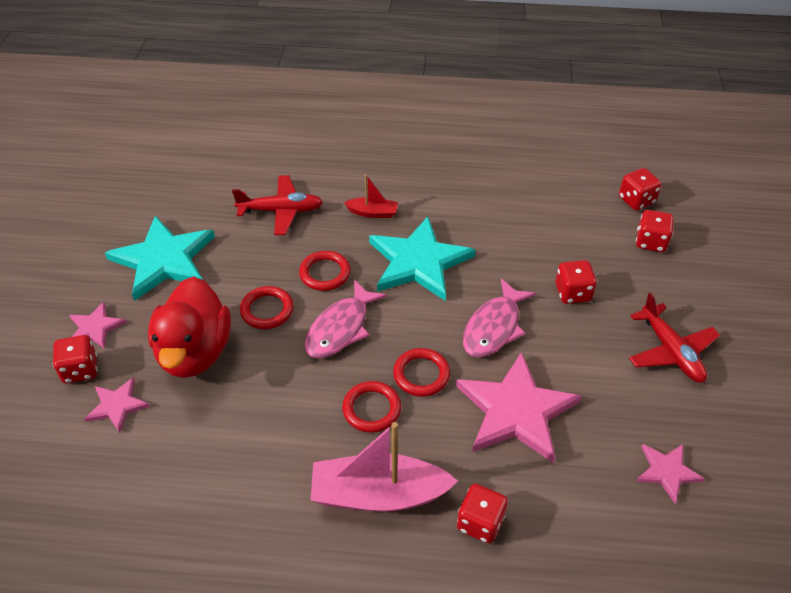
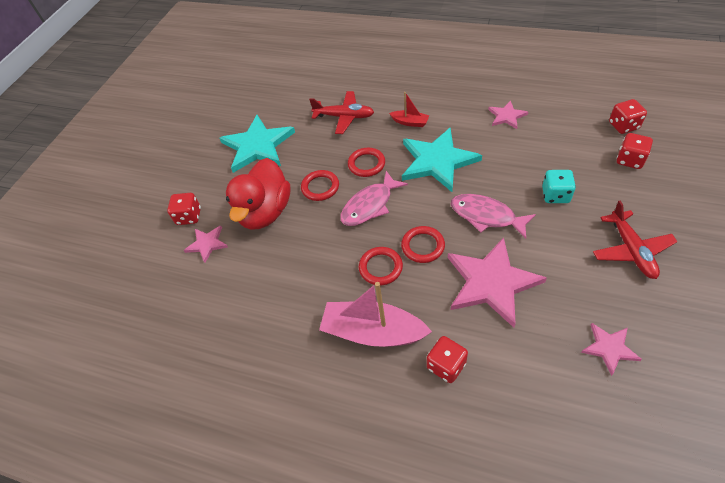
camera: 20 degrees right, 5 degrees up
pink star [69,302,127,349] -> pink star moved to [488,100,528,129]
pink fish [463,279,536,358] -> pink fish turned 75 degrees clockwise [451,194,536,239]
red dice [555,260,597,304] -> turquoise dice [542,170,576,203]

